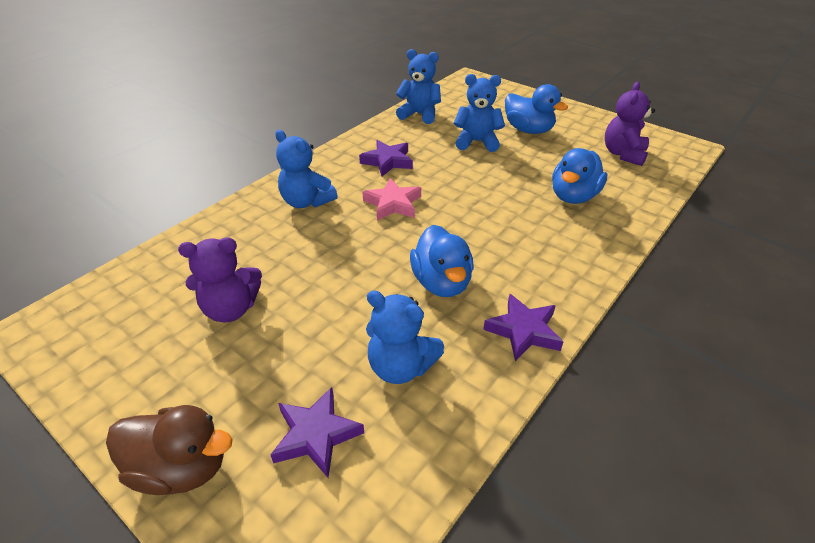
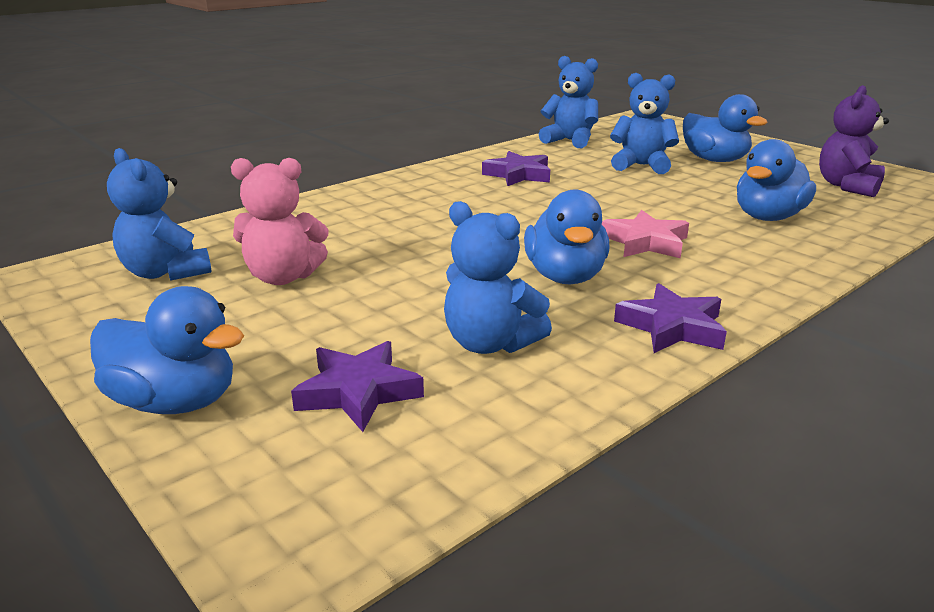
camera: 10 degrees right, 15 degrees down
brown duck [106,405,232,495] -> blue duck [90,286,244,414]
purple teddy bear [178,237,262,322] -> pink teddy bear [231,158,328,285]
blue teddy bear [275,130,338,208] -> blue teddy bear moved to [107,148,212,281]
pink star [362,178,421,221] -> pink star moved to [601,210,689,258]

